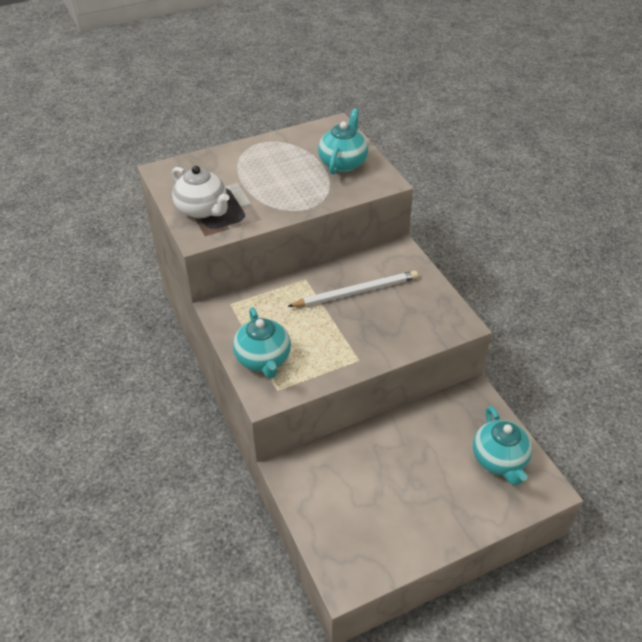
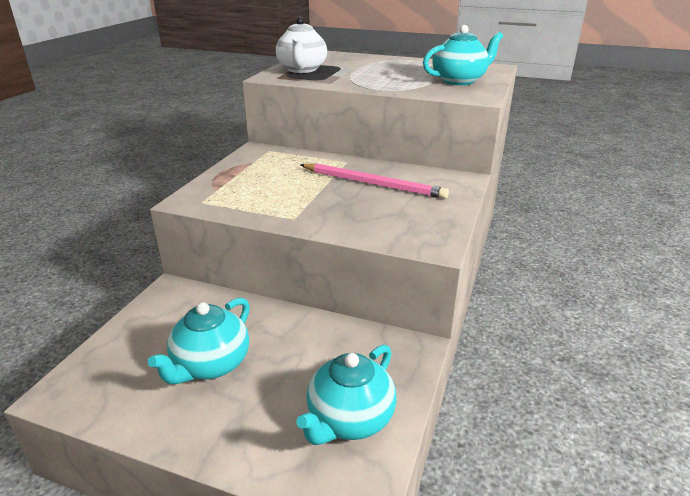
camera: 45 degrees right, 15 degrees down
turquoise teapot [233,307,291,378] -> turquoise teapot moved to [148,297,250,384]
white pencil [287,271,418,307] -> pink pencil [301,163,449,199]

